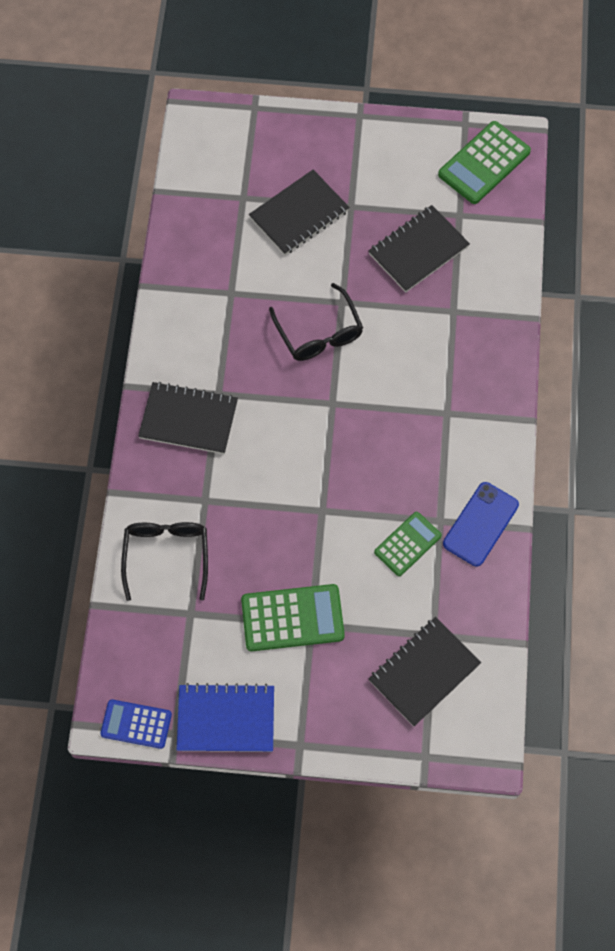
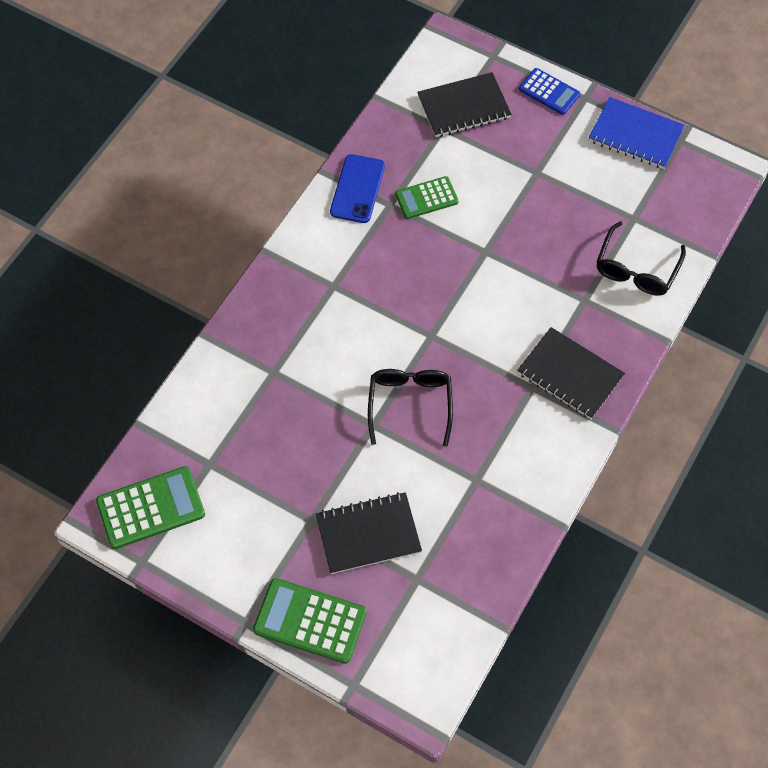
camera: 155 degrees left, 5 degrees down
blue calculator [100,699,172,749] -> blue calculator moved to [519,68,580,115]
green calculator [241,584,345,651] -> green calculator moved to [253,578,367,664]
black notebook [369,205,470,292] -> none
blue phone [443,482,519,567] -> blue phone turned 45 degrees counterclockwise [330,154,385,223]

